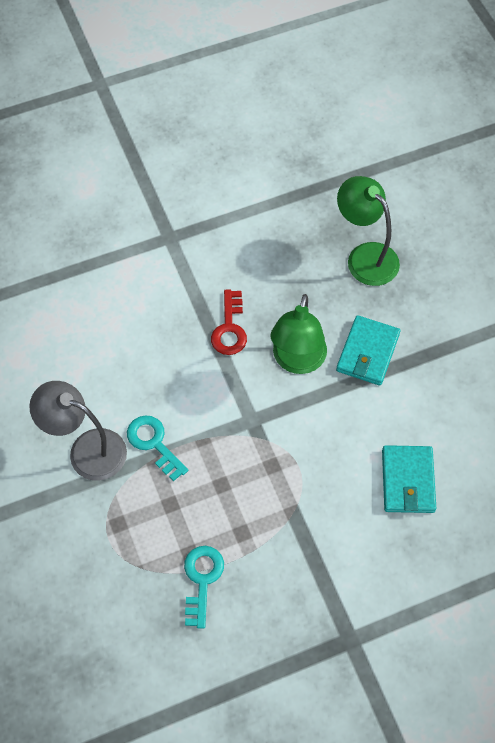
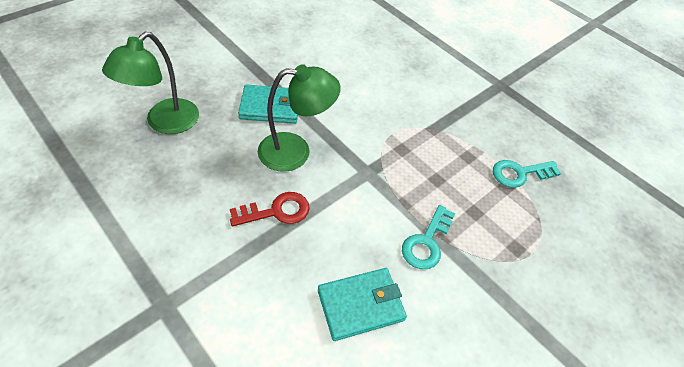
camera: 115 degrees left, 10 degrees down
grey lamp [29,381,127,481] -> none
turquoise wallet [382,445,436,513] -> turquoise wallet moved to [318,268,407,341]

